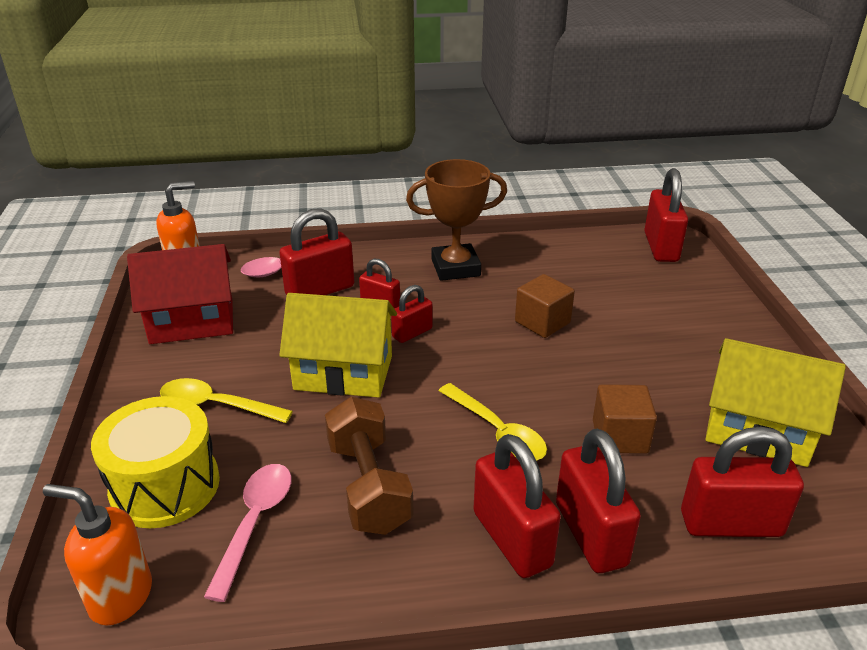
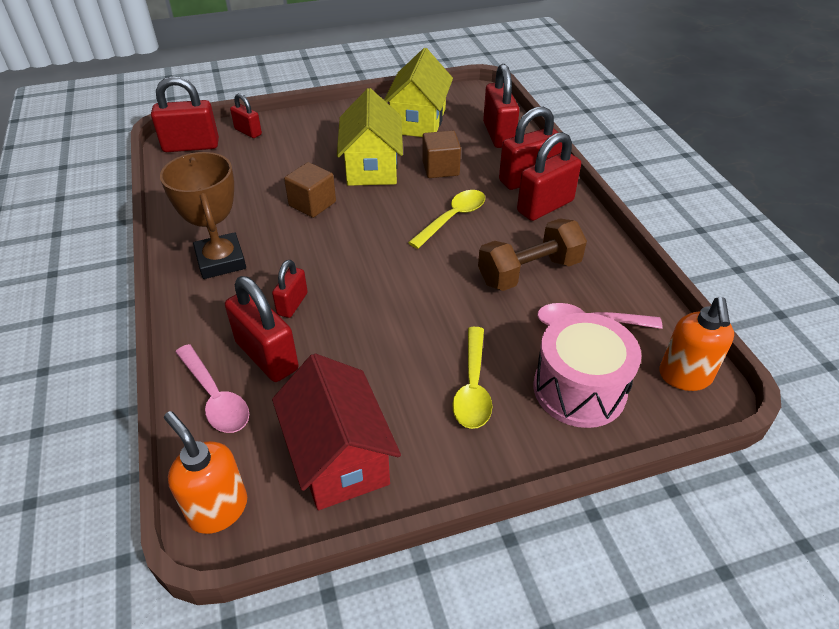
camera: 100 degrees left, 10 degrees up
yellow drum [91,396,220,528] -> pink drum [534,313,642,428]
yellow house [279,293,397,398] -> yellow house moved to [337,88,403,186]
red padlock [391,285,433,343] -> red padlock moved to [230,93,262,138]

